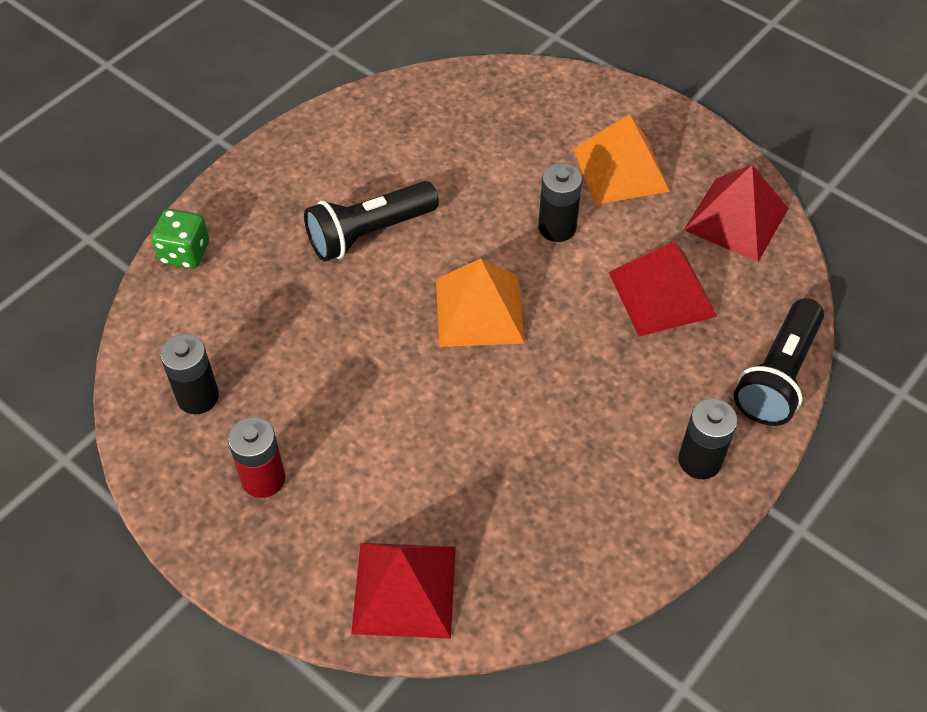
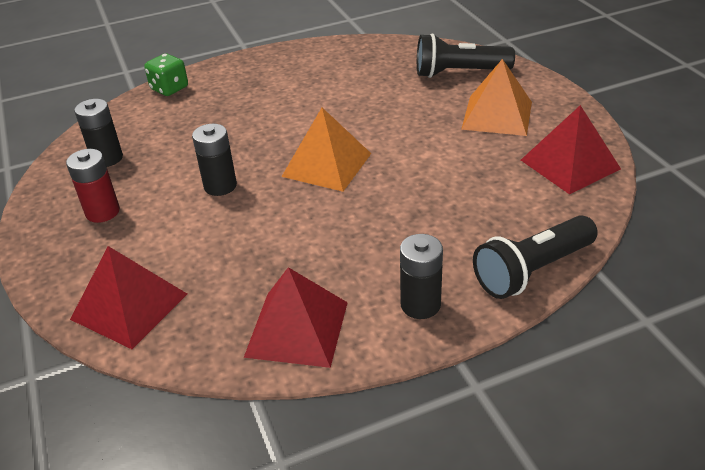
camera: 30 degrees right, 15 degrees down
black flashlight [304,181,439,262] -> black flashlight moved to [417,33,515,78]
black battery [538,163,582,242] -> black battery moved to [192,124,237,196]
red pyramid [609,241,717,336] -> red pyramid moved to [244,267,348,368]

